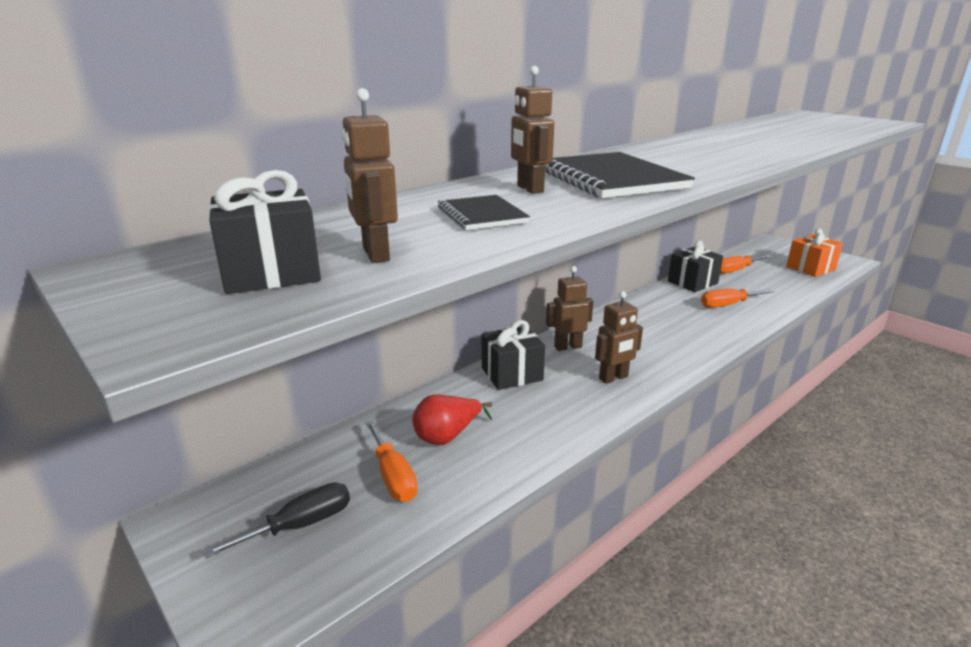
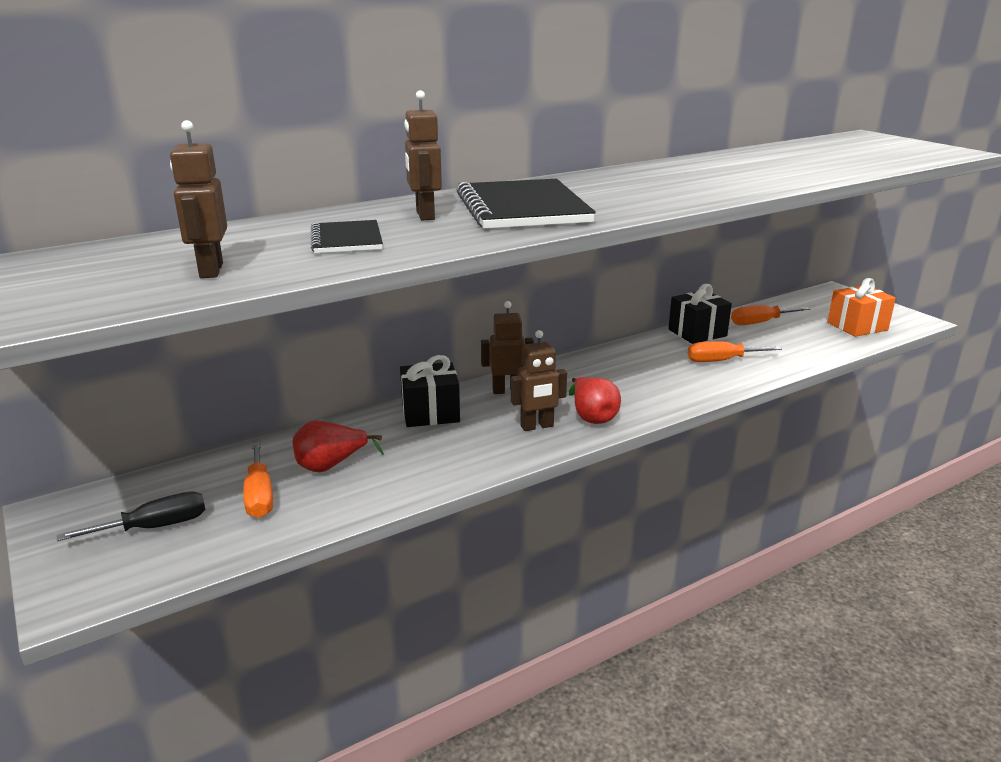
camera: 10 degrees right, 0 degrees up
black gift [209,170,321,294] -> none
none -> red pear [569,377,621,424]

